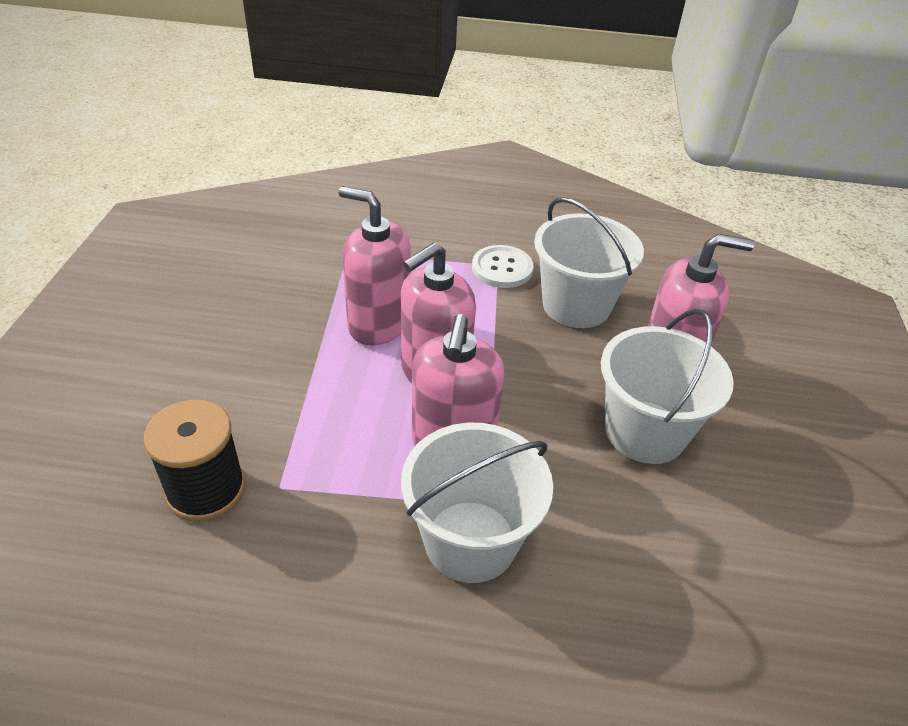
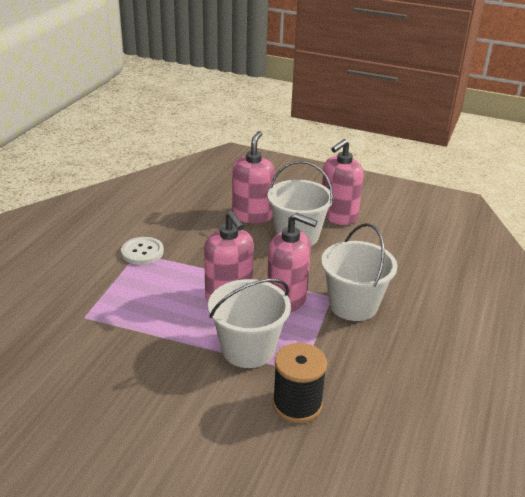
camera: 75 degrees left, 10 degrees down
pink soap dispenser [339,186,411,345] -> pink soap dispenser moved to [322,139,364,225]
white bucket [534,197,644,328] -> white bucket moved to [208,279,291,368]

